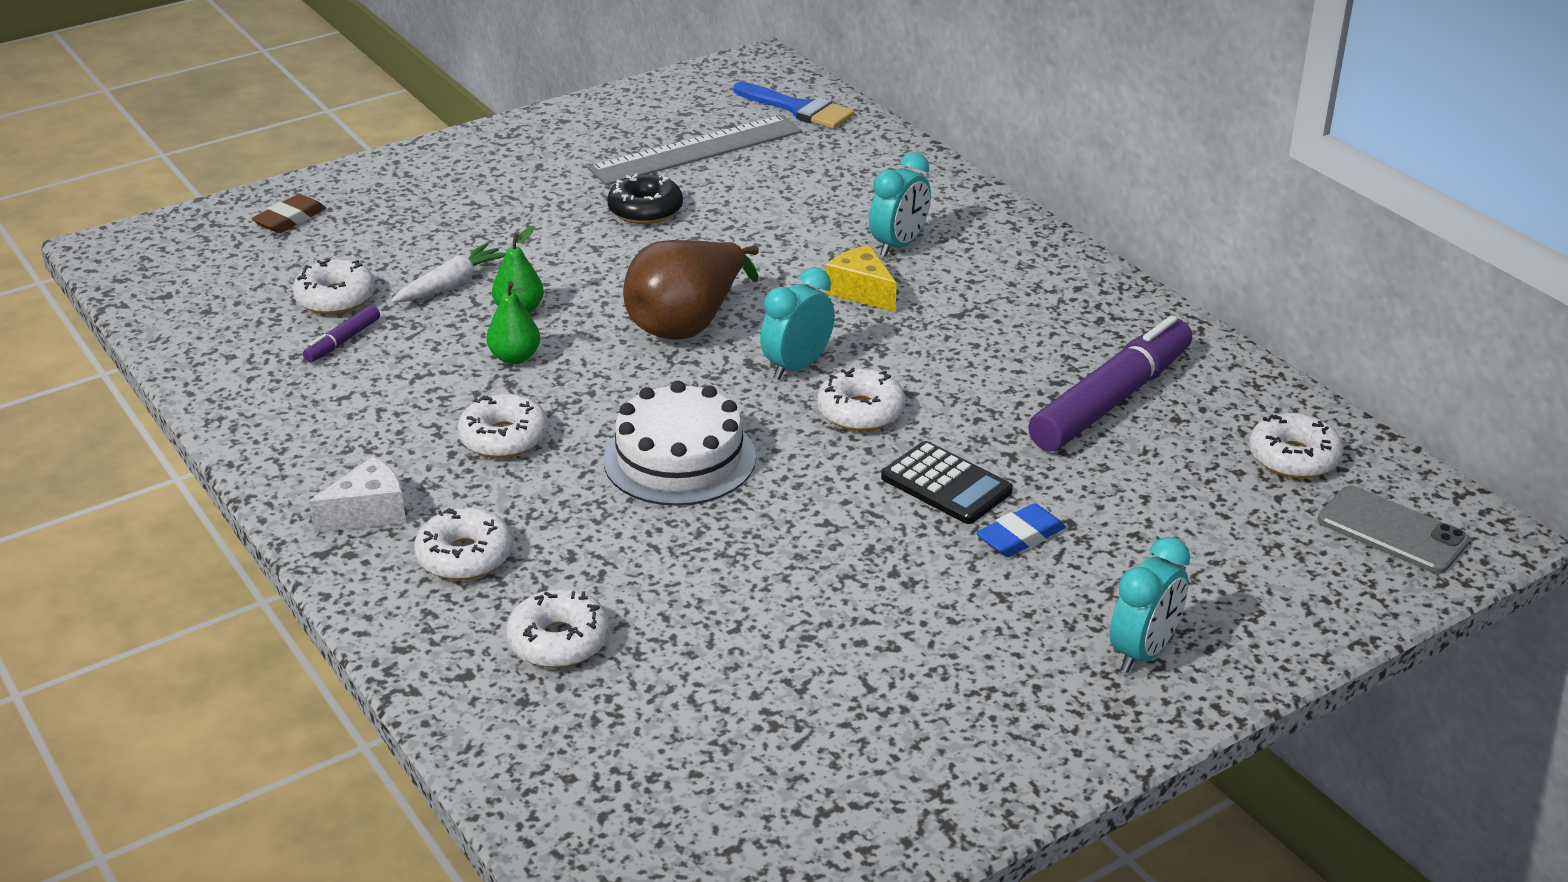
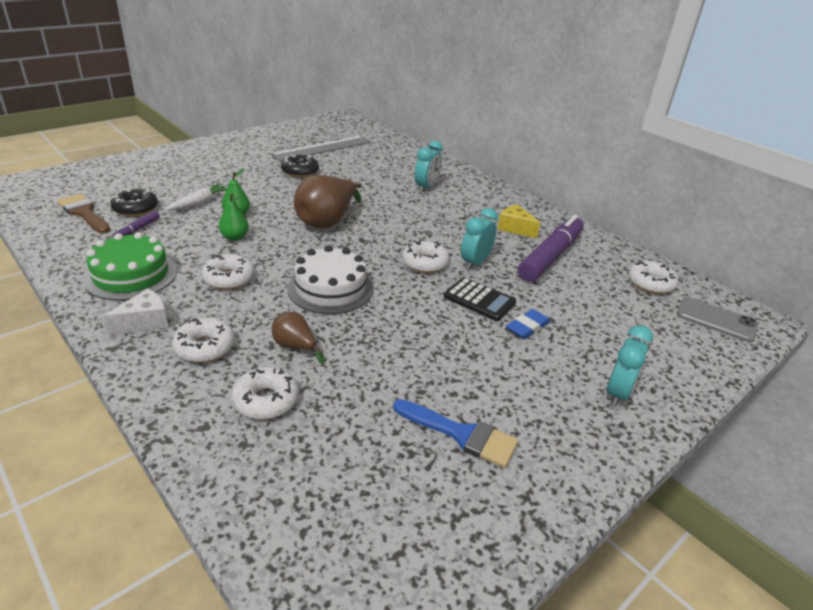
camera: 10 degrees left, 0 degrees up
brown eraser [252,194,326,233] -> none
white donut [292,258,376,315] -> black donut [110,188,158,217]
blue brush [733,82,855,129] -> blue brush moved to [393,399,518,468]
turquoise clock [760,267,835,380] -> turquoise clock moved to [461,208,498,270]
yellow cheese [825,245,897,312] -> yellow cheese moved to [497,205,540,239]
none -> brown brush [57,194,110,233]
none -> green cake [83,232,177,301]
none -> brown pear [272,312,325,364]

